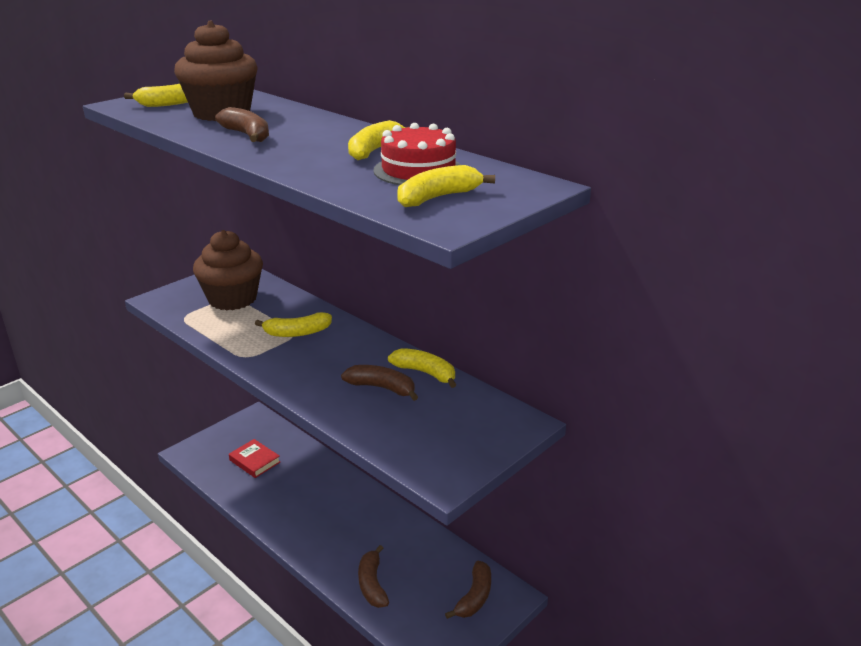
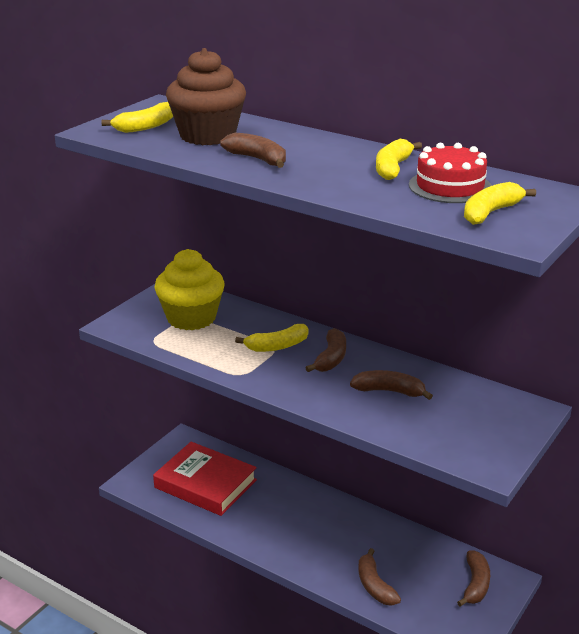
camera: 10 degrees left, 0 degrees up
brown cupcake [193,230,263,311] -> yellow cupcake [154,249,225,330]
red book [229,439,280,478] -> red book [153,442,257,516], size x1.90
yellow banana [388,348,456,388] -> none
none -> brown banana [305,328,346,372]

